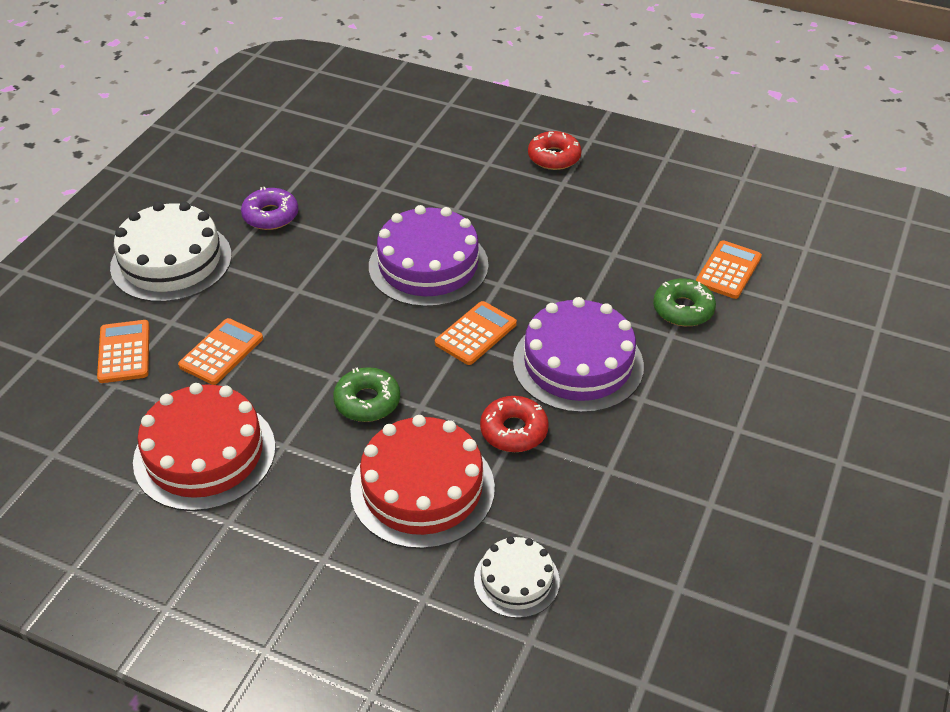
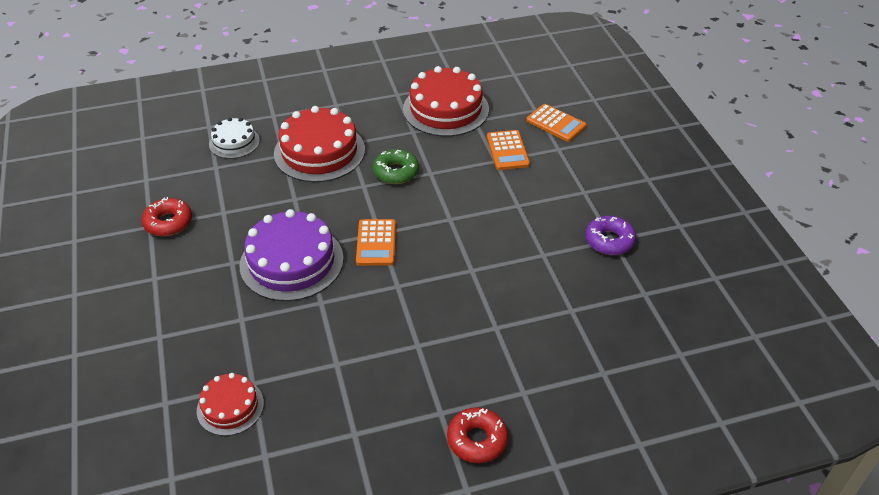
camera: 140 degrees right, 0 degrees up
white cake [110,202,232,302] -> none
purple cake [369,205,489,307] -> none
red donut [480,396,549,452] -> red donut moved to [141,197,192,236]
green donut [653,278,716,326] -> none
orange calculator [696,240,762,299] -> red cake [197,373,264,436]

